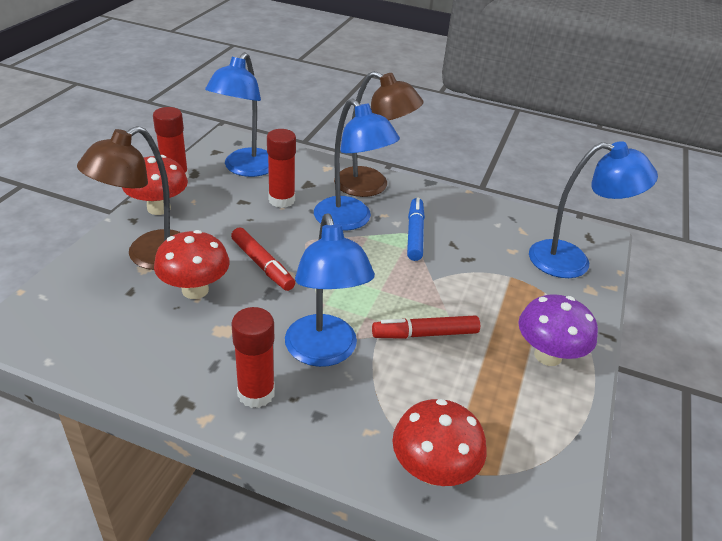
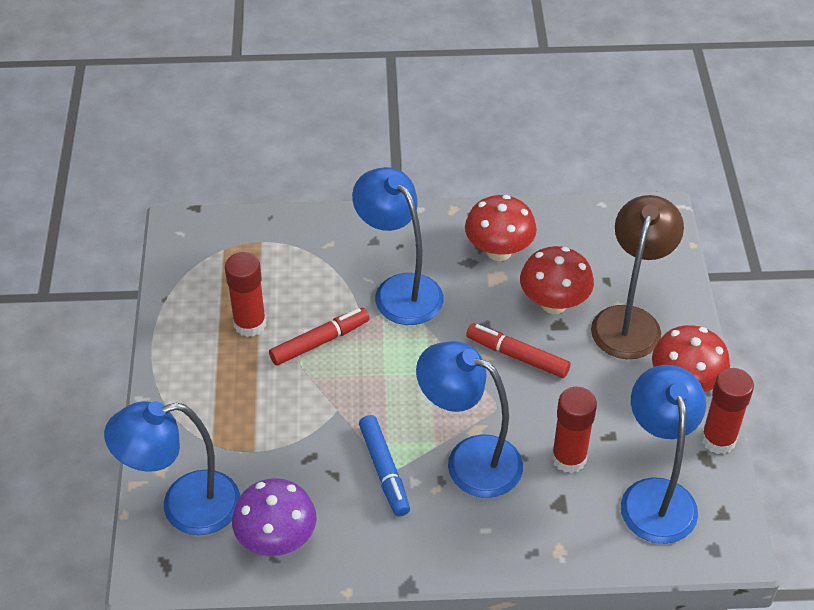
camera: 160 degrees right, 10 degrees up
red glue stick [231,307,275,408] -> red glue stick moved to [225,252,266,337]
brown lamp [334,71,424,197] -> none
red mushroom [393,399,487,486] -> red mushroom moved to [465,195,537,261]
purple mushroom [518,294,598,366] -> purple mushroom moved to [232,478,317,556]

